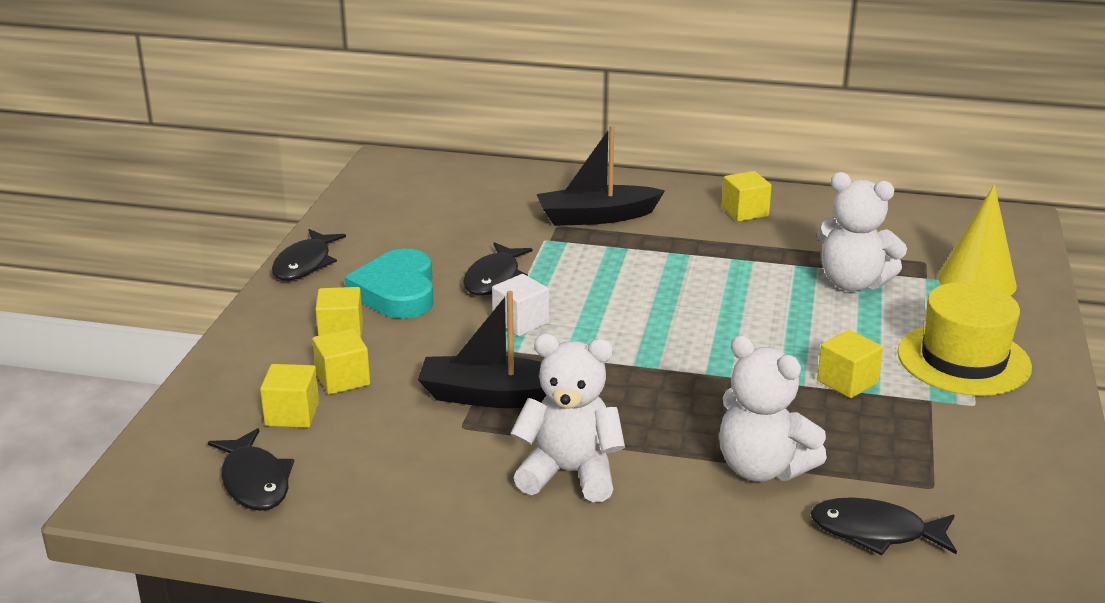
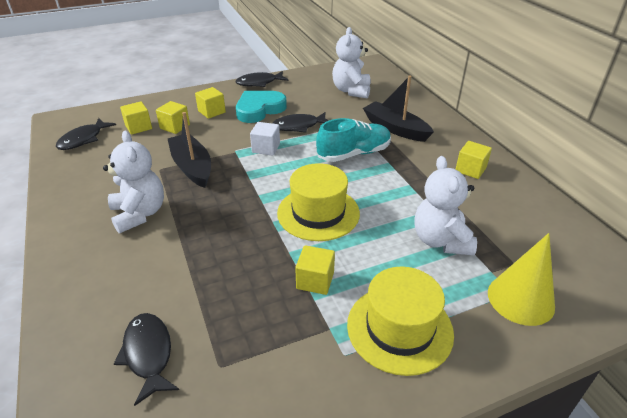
camera: 55 degrees right, 10 degrees up
white teddy bear [719,335,827,482] -> white teddy bear moved to [332,27,371,99]
none -> yellow hat [277,163,360,241]
none -> turquoise shoe [316,118,391,162]

